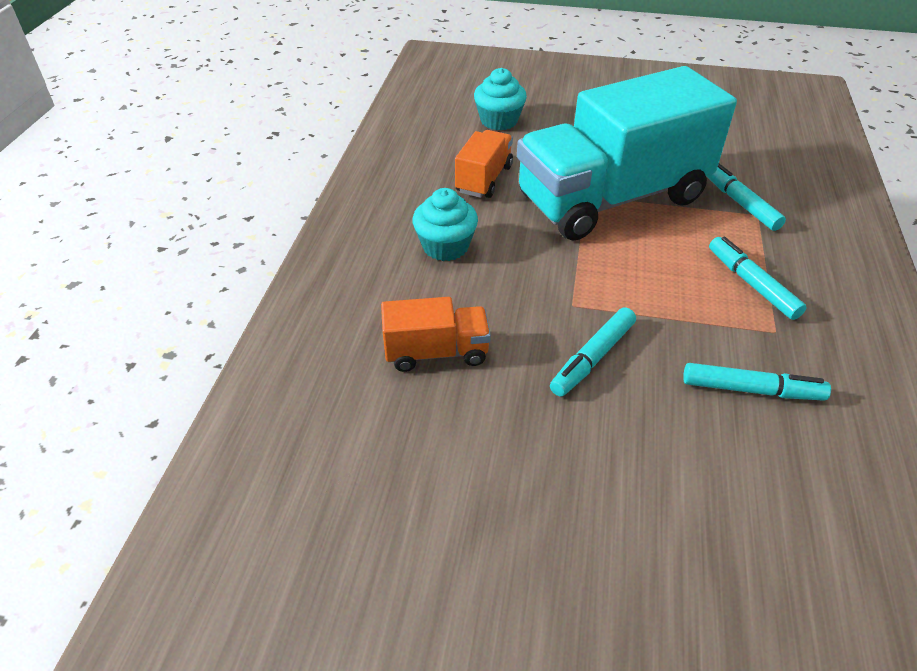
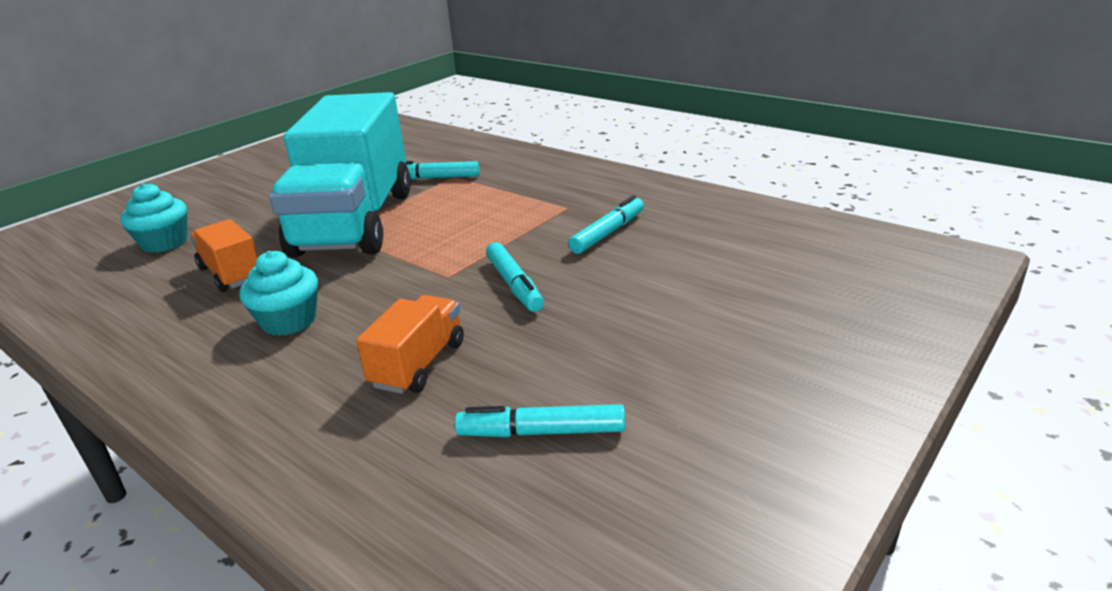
camera: 60 degrees left, 15 degrees down
turquoise marker [709,237,807,320] -> turquoise marker moved to [455,404,625,437]

